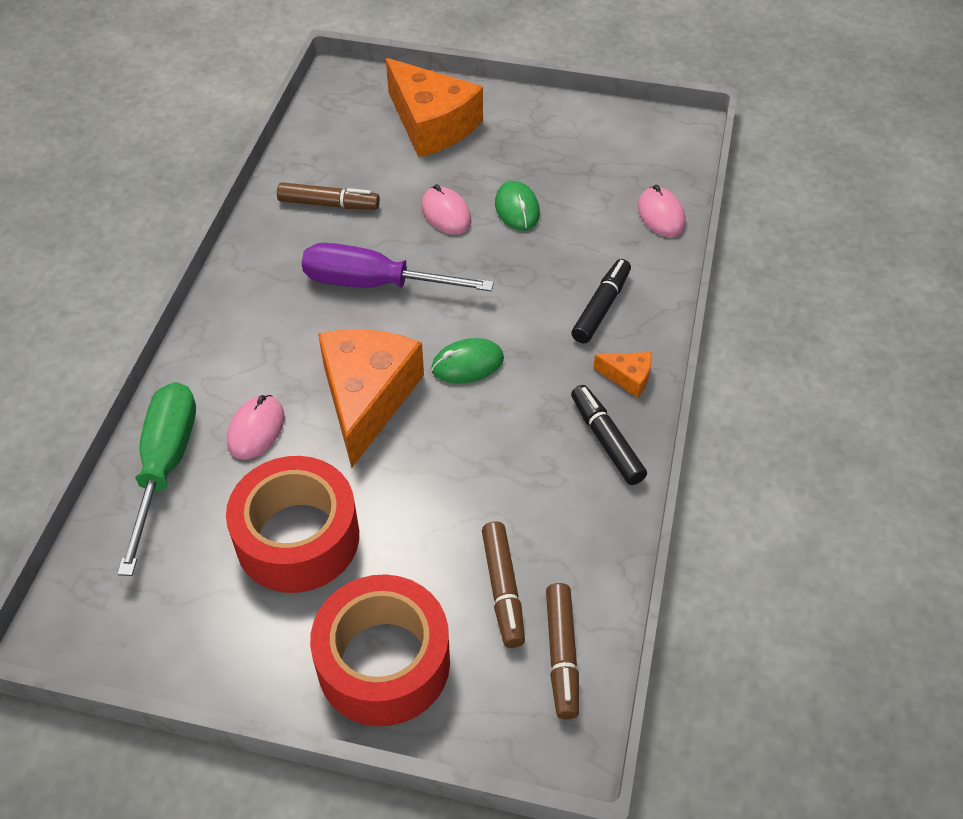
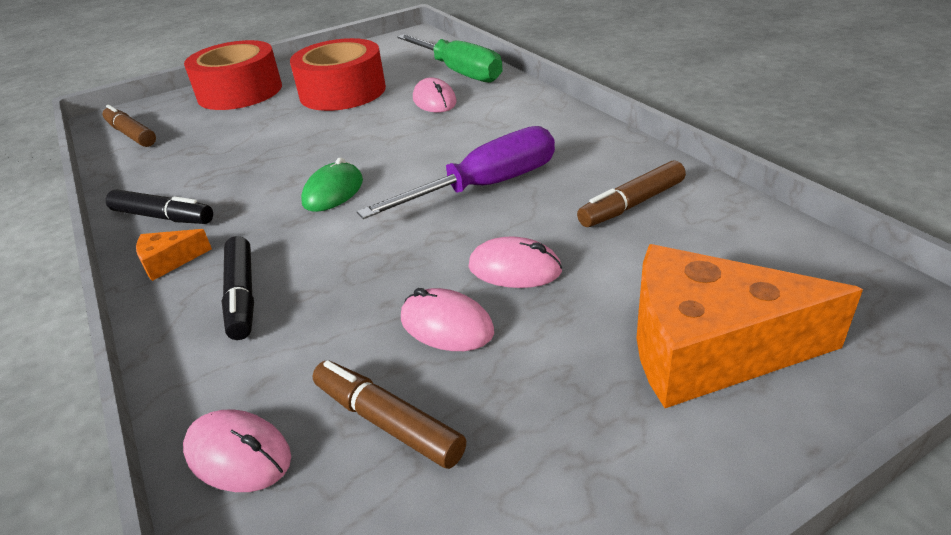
camera: 140 degrees right, 15 degrees down
orange cheese [318,329,424,468] -> none
brown marker [482,522,525,648] -> brown marker moved to [312,360,466,469]
green mouse [495,181,540,231] -> pink mouse [401,288,494,351]

